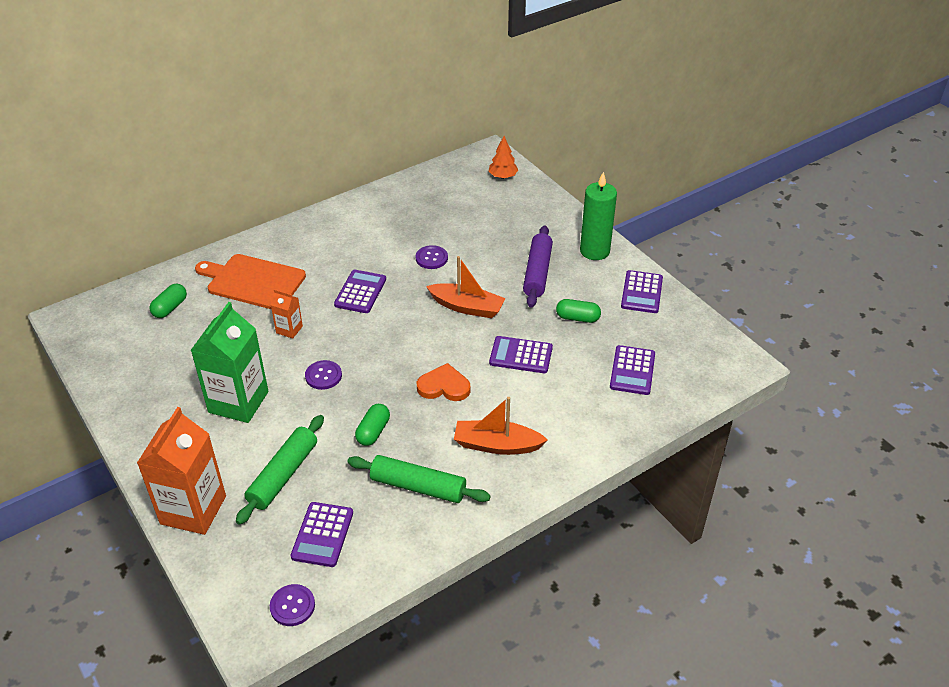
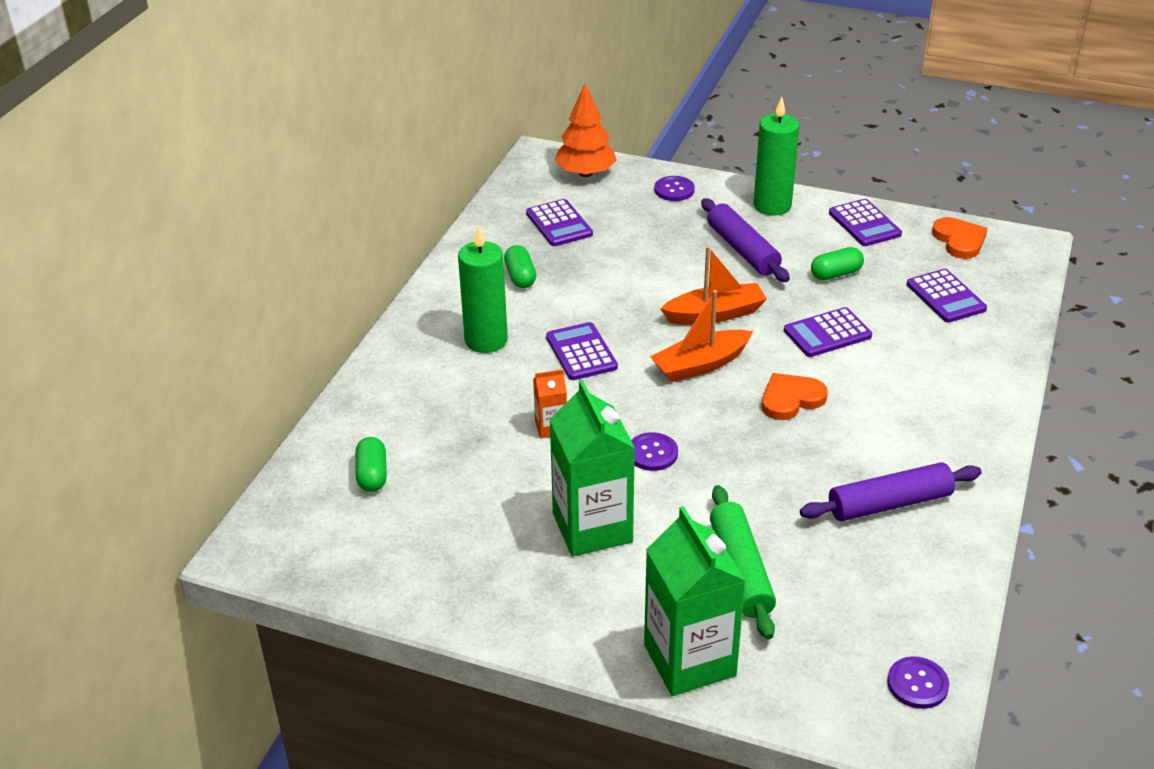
camera: 35 degrees left, 5 degrees down
orange carton [137,407,226,535] -> green carton [644,506,746,696]
orange cutting board [195,254,306,309] -> none
purple calculator [290,502,353,567] -> purple calculator moved to [526,199,593,246]
green rolling pin [347,455,491,503] -> purple rolling pin [800,462,982,521]
green capsule [355,404,390,446] -> green capsule moved to [504,245,536,288]
purple button [416,245,448,269] -> purple button moved to [654,176,695,201]
orange boat [454,397,548,455] -> orange boat moved to [650,290,753,382]
orange tree [489,136,518,179] -> orange tree [554,84,617,177], size x1.56
none -> green candle [458,225,508,353]
none -> orange heart [932,217,988,259]

